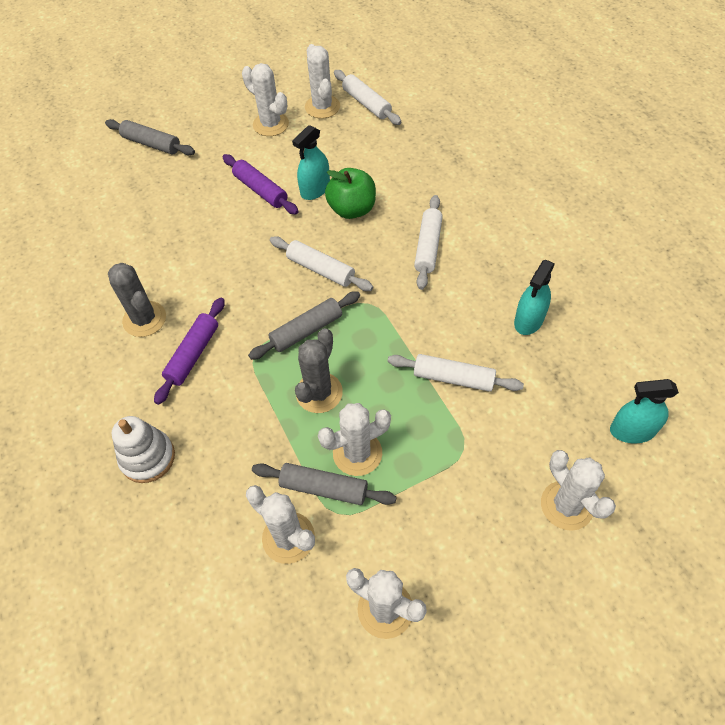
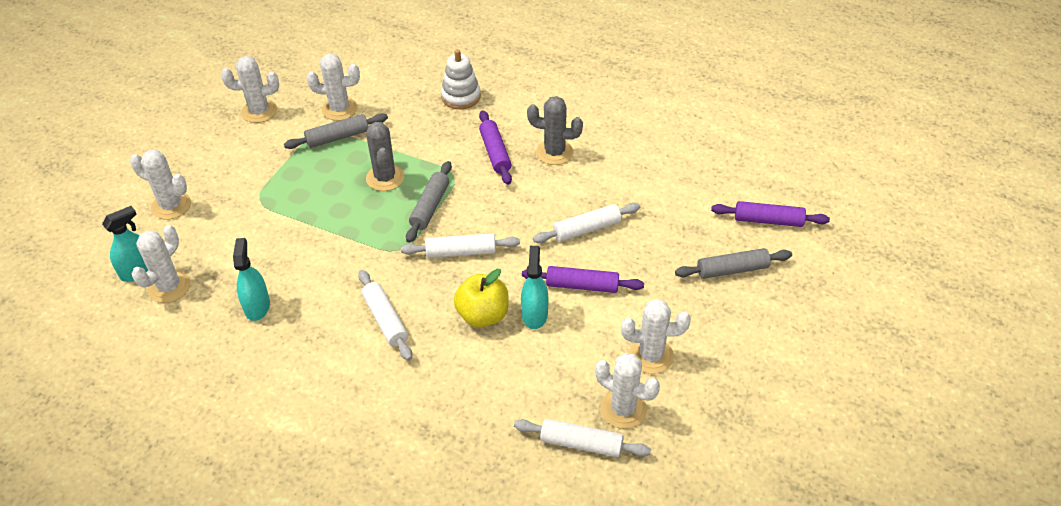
camera: 140 degrees right, 10 degrees down
white cactus [318,403,391,476] -> white cactus moved to [131,225,190,303]
green apple [325,168,376,219] -> yellow apple [454,269,509,327]
white rolling pin [388,354,524,392] -> white rolling pin moved to [533,203,640,243]
none -> purple rolling pin [711,201,830,227]

